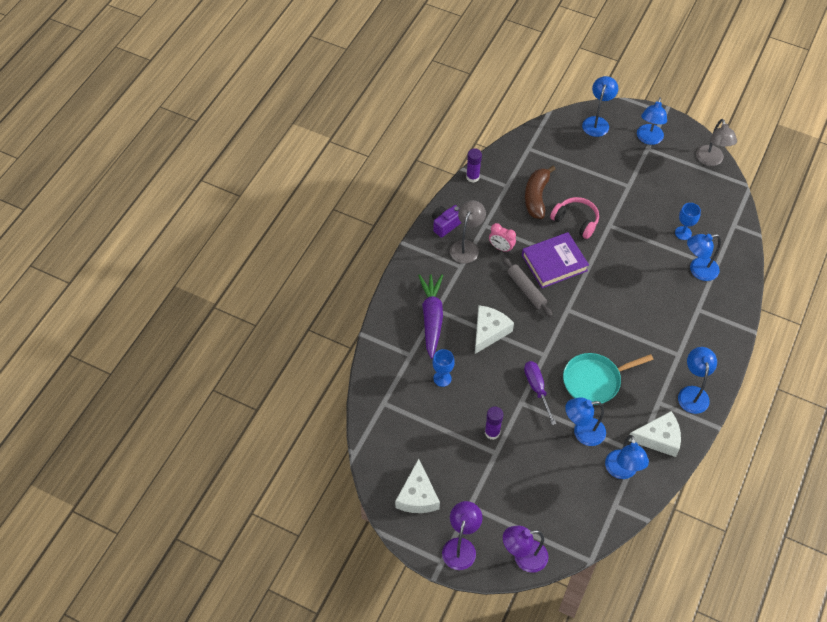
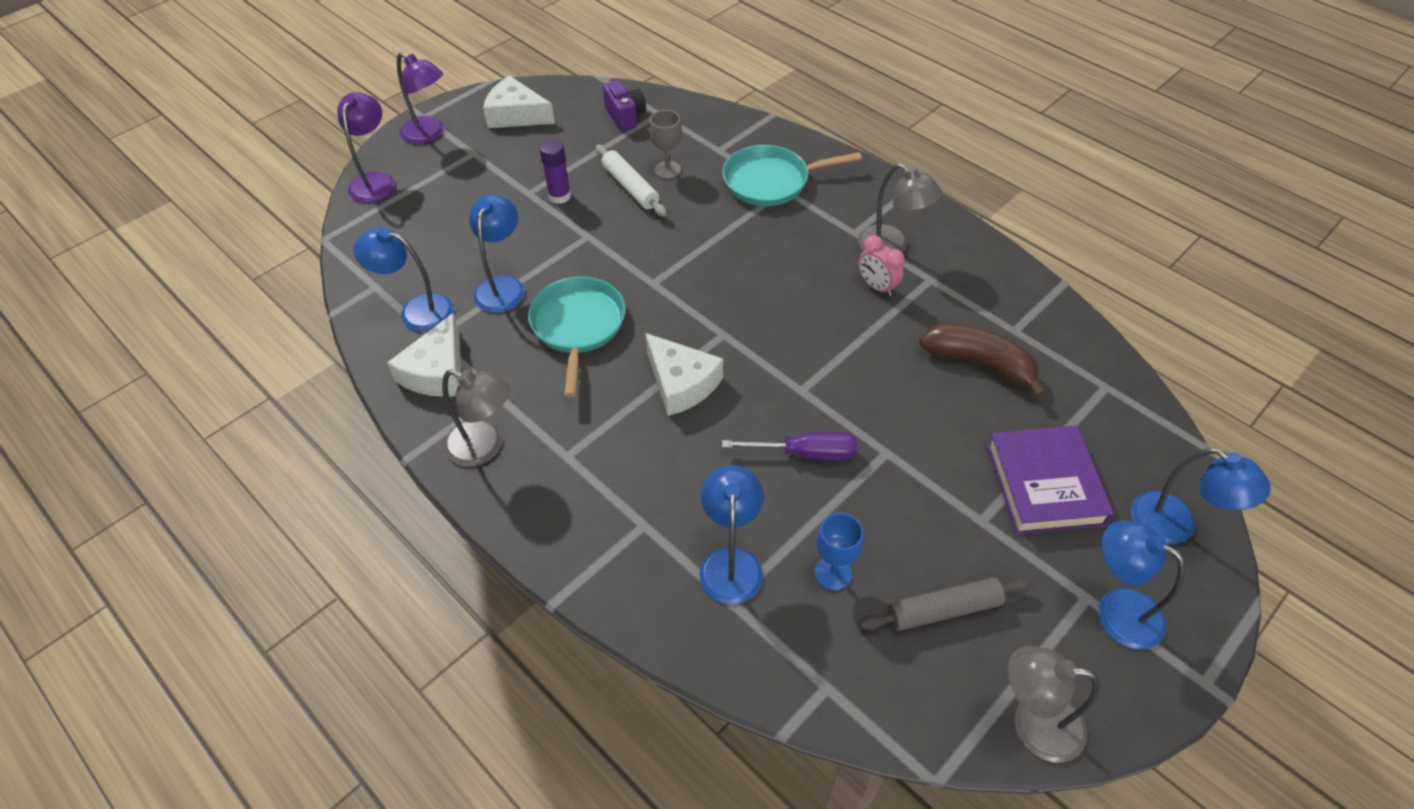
camera: 110 degrees right, 5 degrees down
purple carrot [418,274,443,359] -> turquoise pan [722,145,862,206]
purple camera [432,205,461,238] -> purple camera moved to [603,80,646,131]
blue goblet [432,349,455,387] -> grey goblet [649,110,682,179]
purple glue stick [466,148,482,183] -> none
white cheese [475,305,514,354] -> white cheese moved to [645,333,723,416]
pink clock [489,223,516,253] -> pink clock turned 90 degrees counterclockwise [858,235,905,297]
grey rolling pin [502,257,553,317] -> grey rolling pin moved to [859,577,1032,631]
purple book [522,232,589,288] -> purple book moved to [986,425,1114,534]
purple screwdriver [524,361,556,425] -> purple screwdriver moved to [722,431,857,460]
pink headphones [550,197,599,239] -> none
blue lamp [678,347,717,414] -> grey lamp [442,369,510,467]
none -> white rolling pin [596,144,667,217]

